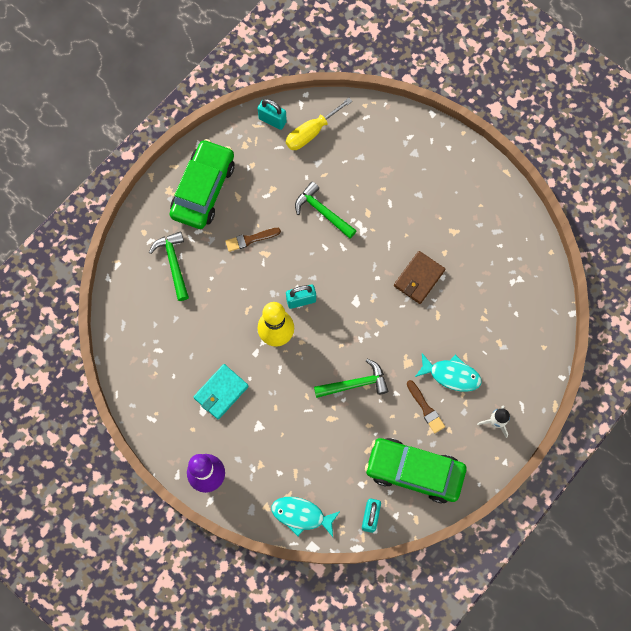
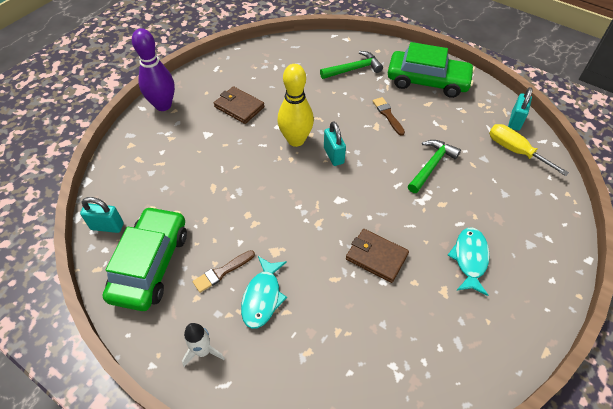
camera: 85 degrees right, 20 degrees down
turquoise wallet [193,364,249,420] -> brown wallet [214,86,265,124]
turquoise fish [271,497,340,537] -> turquoise fish moved to [447,227,490,296]
green hammer [314,359,389,398] -> none

